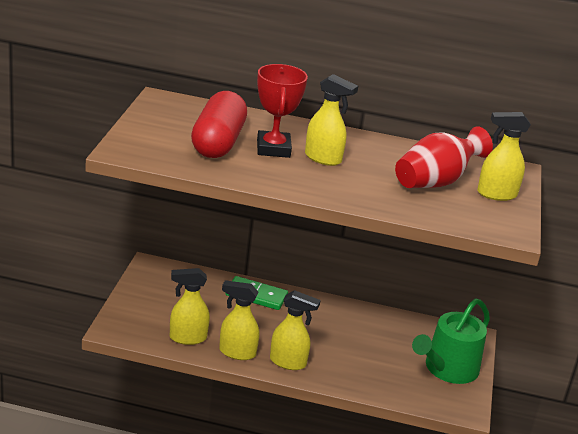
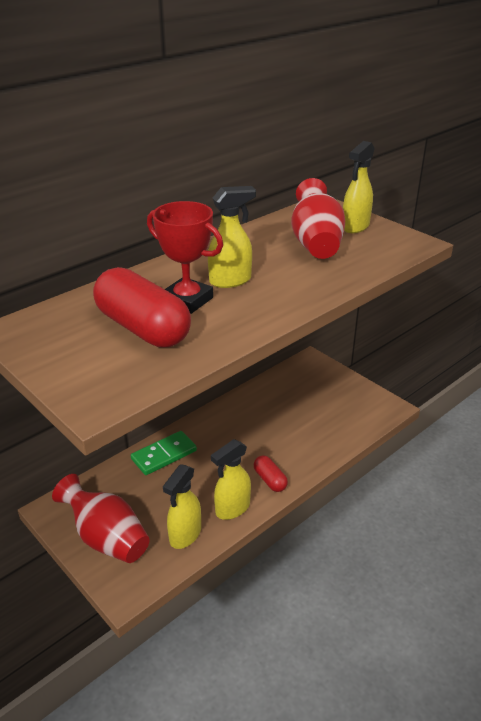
camera: 50 degrees left, 5 degrees up
yellow spray bottle [270,290,321,370] -> red capsule [254,455,288,492]
green watering can [412,298,490,384] -> none
none -> red vase [52,474,150,563]

